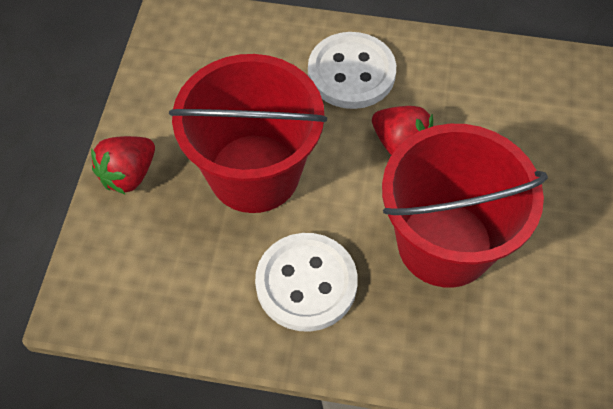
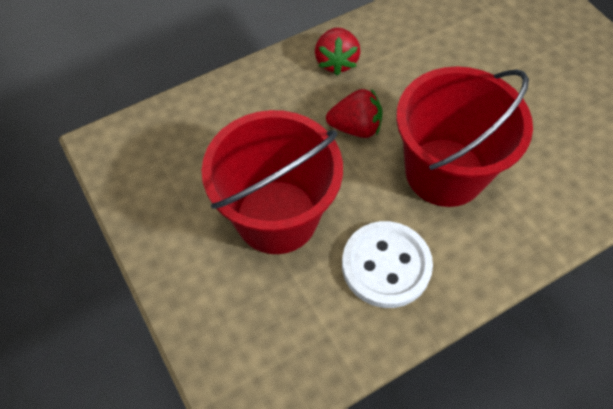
camera: 40 degrees left, 0 degrees up
red strawberry [91,136,155,195] -> red strawberry moved to [315,27,360,75]
white button [308,32,396,109] -> none

